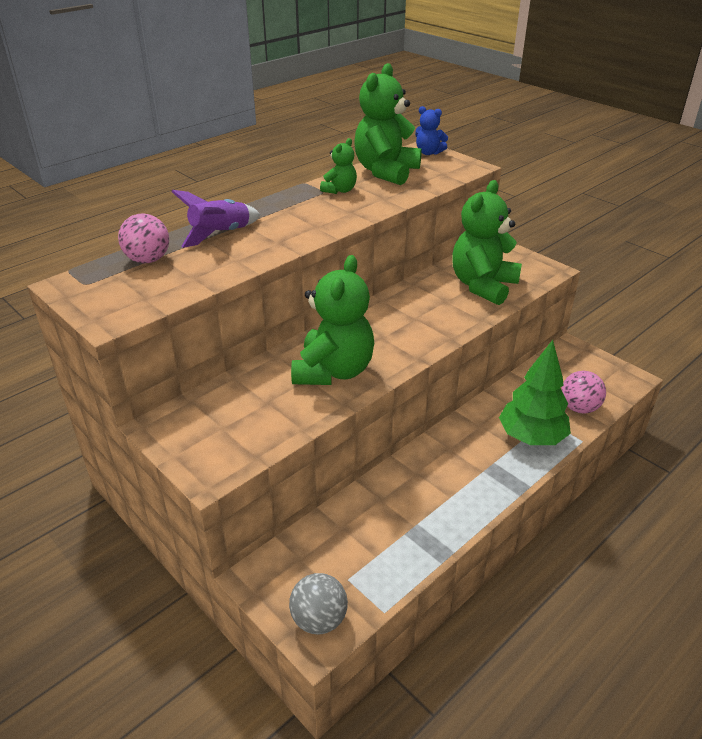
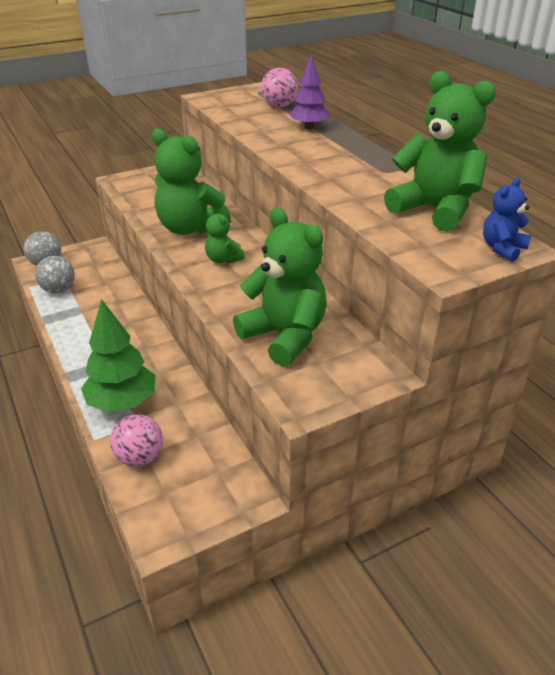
camera: 105 degrees right, 0 degrees up
purple rocket [171,190,260,248] -> purple tree [289,54,329,129]
green teddy bear [320,138,357,194] -> green teddy bear moved to [205,209,245,264]
none -> grey ball [35,256,75,293]

